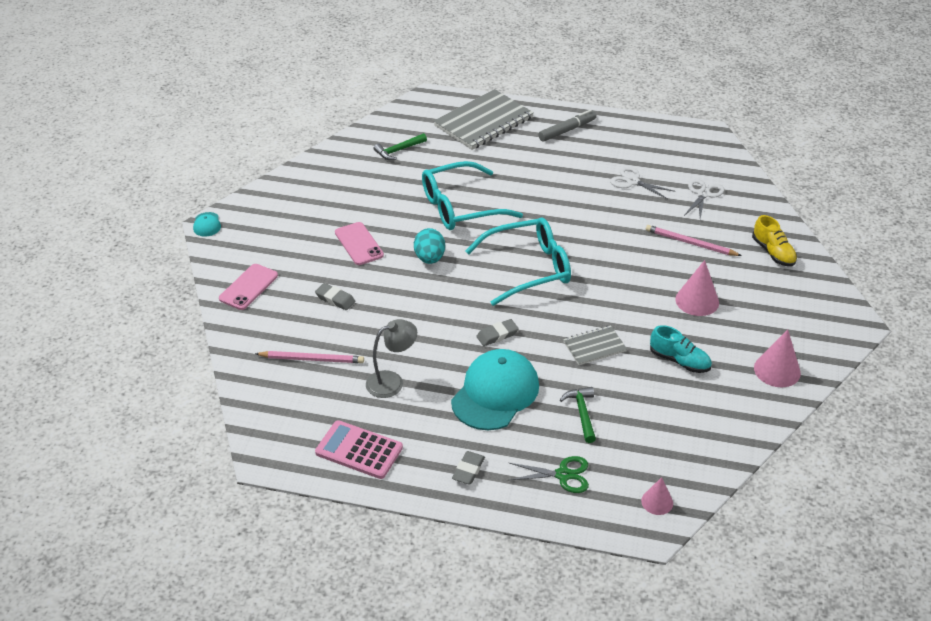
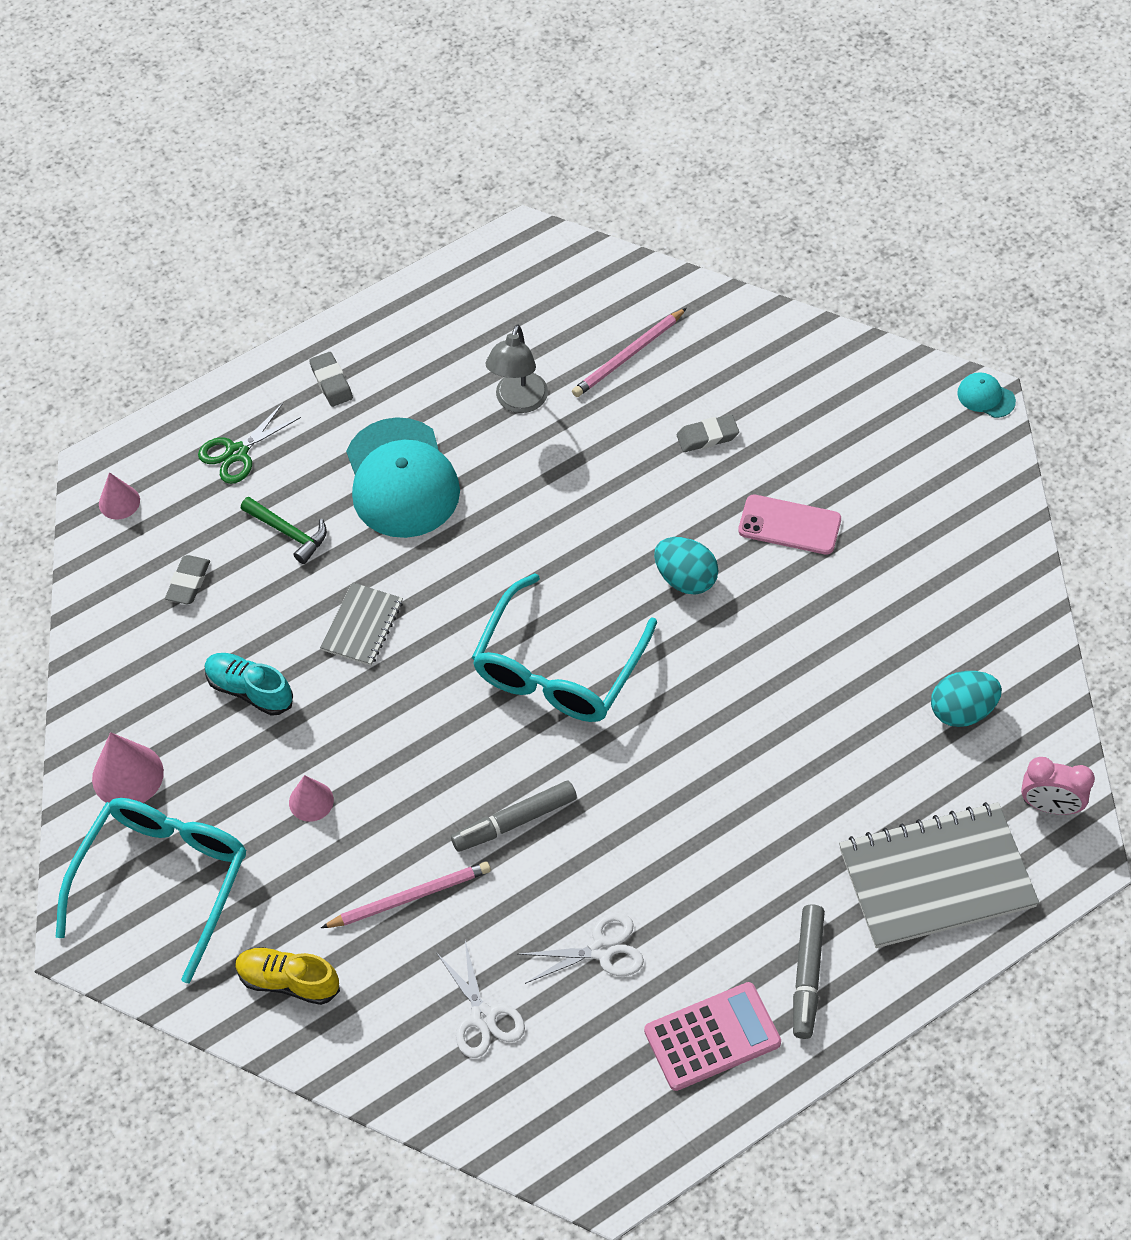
camera: 135 degrees right, 15 degrees up
pink phone [219,264,278,310] -> none
pink calculator [315,420,403,479] -> pink calculator moved to [644,982,781,1091]
green hammer [374,133,427,160] -> turquoise egg [931,671,1002,727]
turquoise glasses [422,161,523,230] -> turquoise glasses moved to [56,798,246,984]
grey notebook [434,89,534,150] -> grey notebook turned 75 degrees clockwise [839,802,1039,948]
grey eraser [476,319,519,346] -> grey eraser moved to [165,555,210,604]
turquoise shoe [650,325,712,373] -> turquoise shoe turned 45 degrees clockwise [205,653,293,716]
pink cone [675,260,719,316] -> pink cone [289,775,334,822], size x0.62
none -> grey marker [451,781,577,852]
none -> pink clock [1021,757,1095,815]

